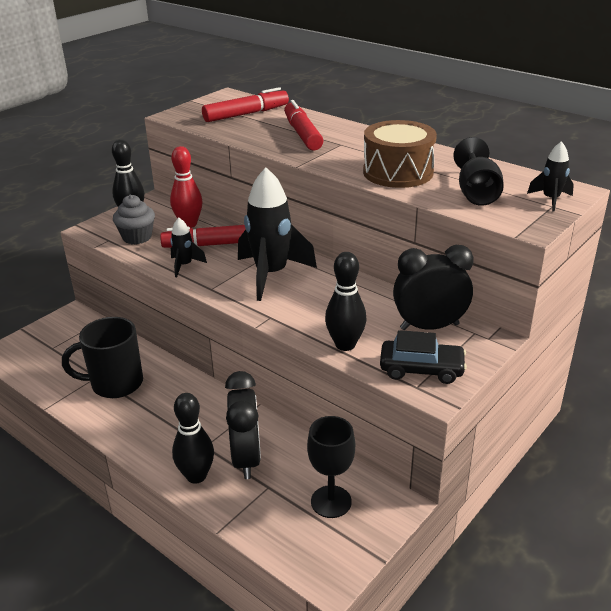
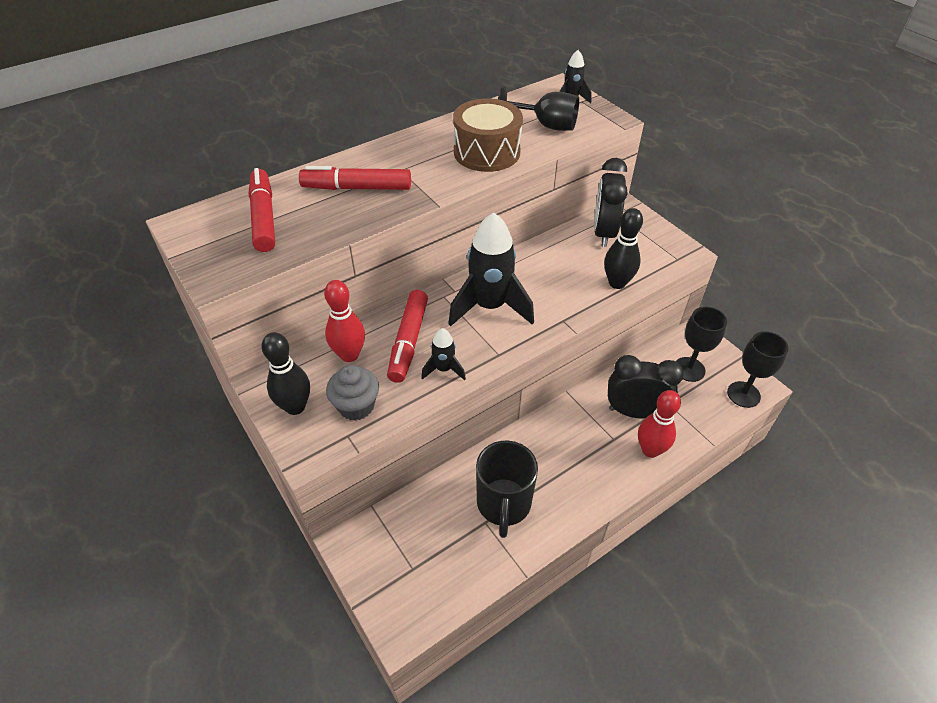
camera: 75 degrees left, 15 degrees up
black bowling pin [172,393,214,484] -> red bowling pin [638,390,681,458]
black car [380,330,467,384] -> none
none -> black goblet [727,331,788,408]

